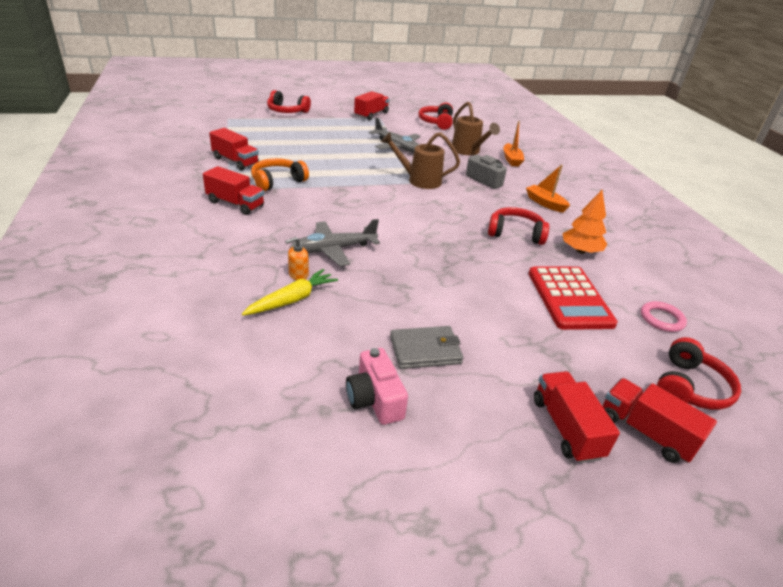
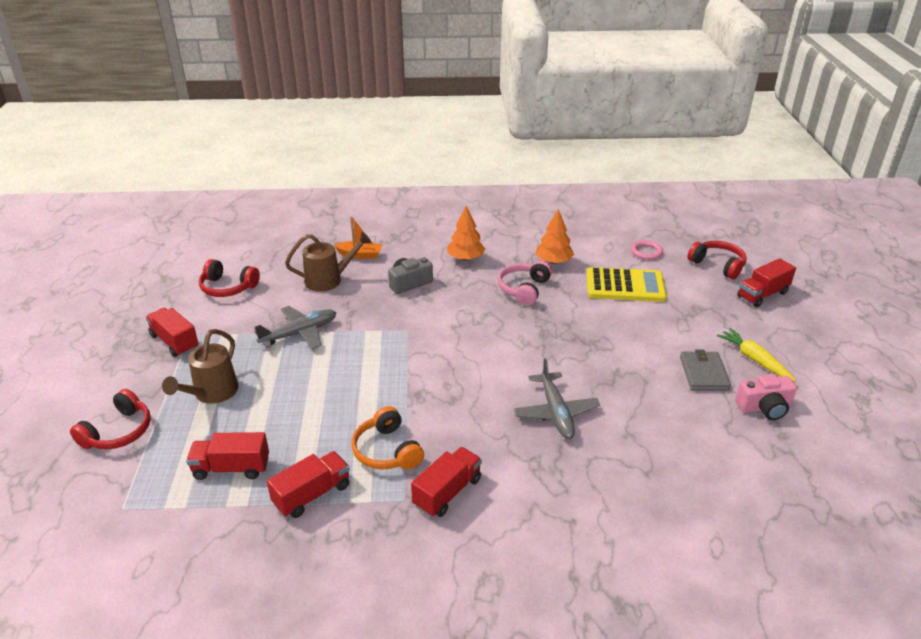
camera: 75 degrees left, 0 degrees up
yellow carrot [242,269,338,316] -> yellow carrot moved to [717,328,796,381]
orange soap dispenser [285,237,309,280] -> none
brown watering can [381,132,460,189] -> brown watering can moved to [162,329,238,404]
red headphones [488,207,549,245] -> pink headphones [498,261,552,306]
orange boat [526,165,570,213] -> orange tree [447,206,485,261]
red calculator [529,267,618,330] -> yellow calculator [586,267,667,302]
red truck [534,371,620,463] -> red truck moved to [186,432,269,480]

